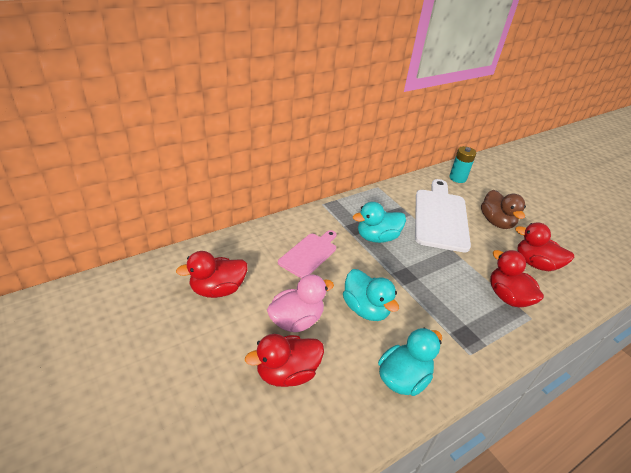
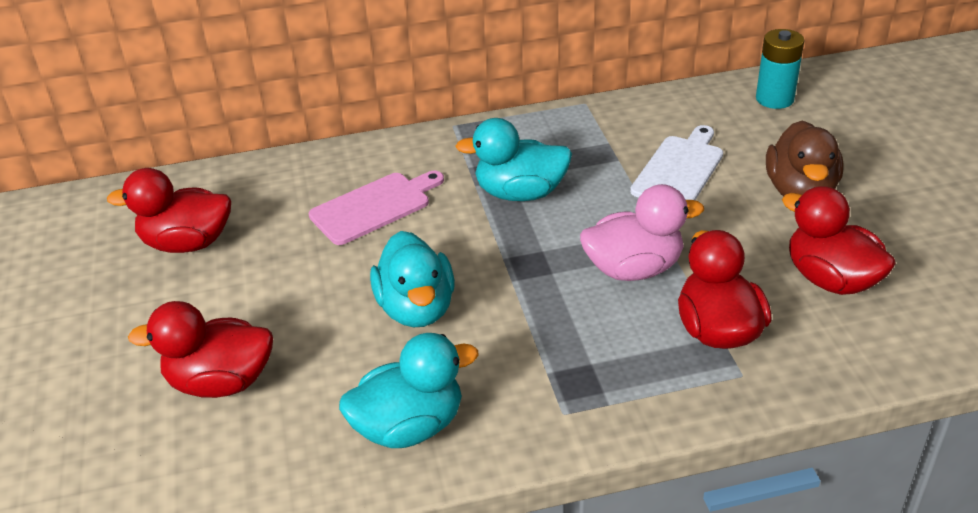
camera: 25 degrees right, 0 degrees up
pink duck [267,274,334,332] -> pink duck moved to [580,184,704,281]
white cutting board [415,179,471,252] -> white cutting board [630,125,723,200], size x0.59

